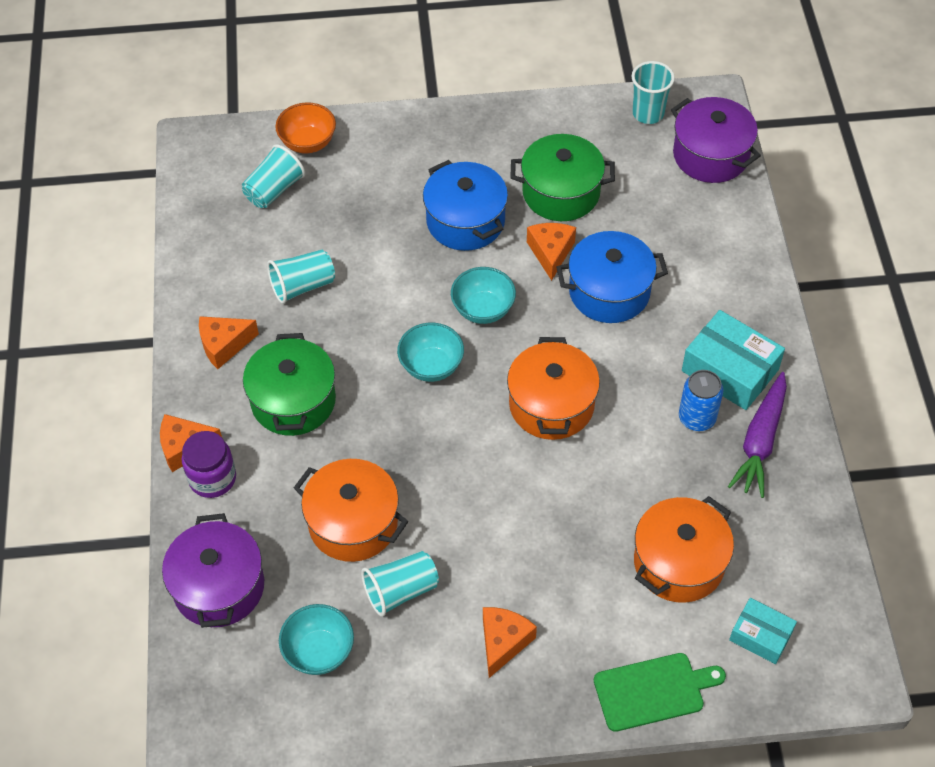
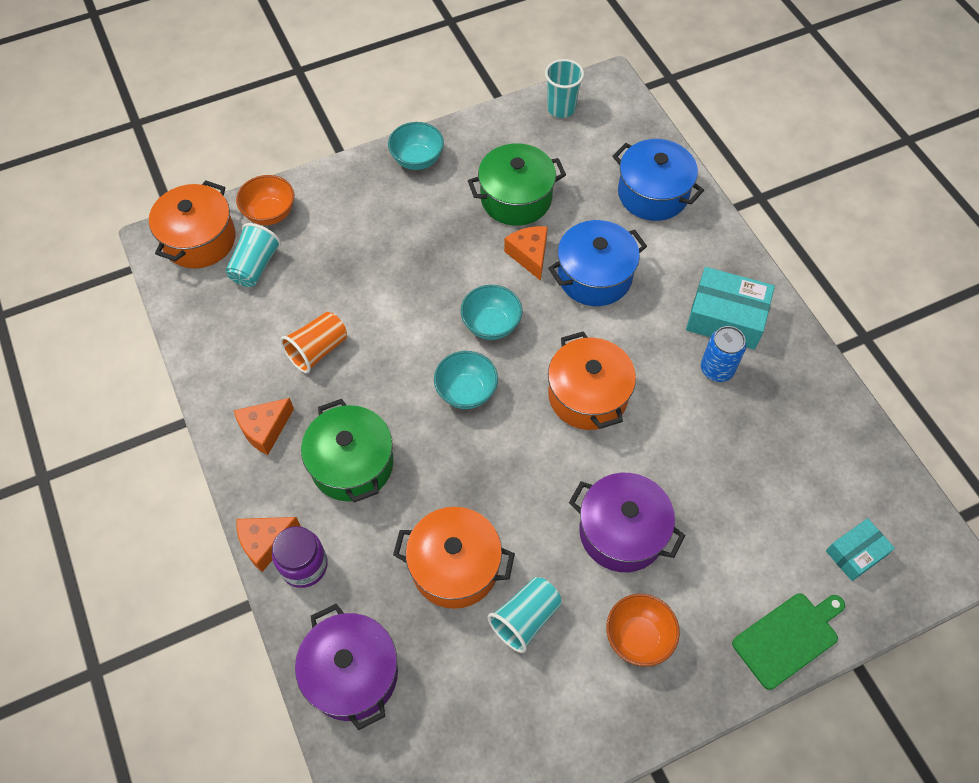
camera: 20 degrees left, 5 degrees up
turquoise cup [267,250,335,304] -> orange cup [280,312,347,373]
turquoise bowl [279,604,354,675] -> turquoise bowl moved to [388,122,444,170]
blue pot [423,160,508,251] -> blue pot moved to [613,139,704,221]
orange cheese [483,607,537,678] -> orange bowl [606,594,680,667]
orange pot [634,496,734,603] -> orange pot moved to [149,180,236,269]
purple pot [671,97,761,183] -> purple pot moved to [569,473,686,572]
purple carrot [728,372,787,498] -> none
turquoise box [729,598,797,664] -> turquoise box turned 45 degrees counterclockwise [826,518,895,581]

